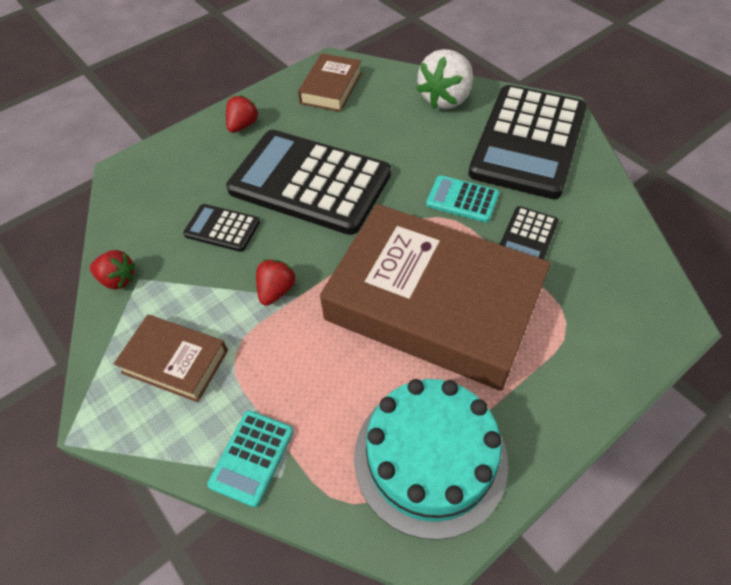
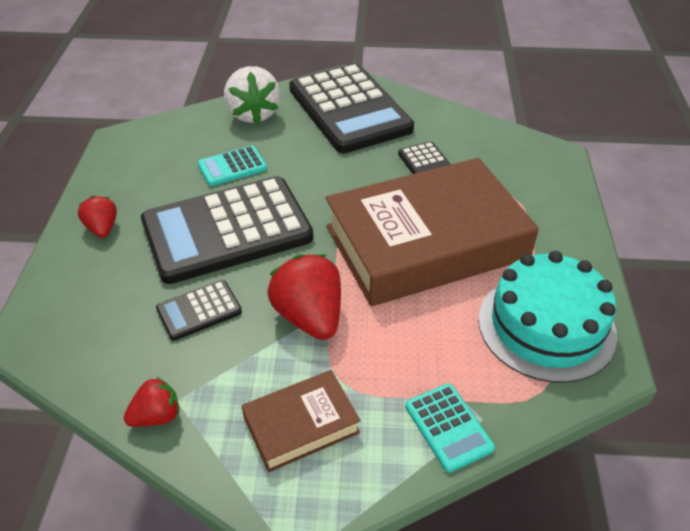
camera: 50 degrees left, 10 degrees down
red strawberry [256,259,296,306] -> red strawberry [267,254,341,340], size x1.77
brown book [298,53,362,112] -> none
turquoise calculator [426,175,499,222] -> turquoise calculator moved to [198,146,267,186]

